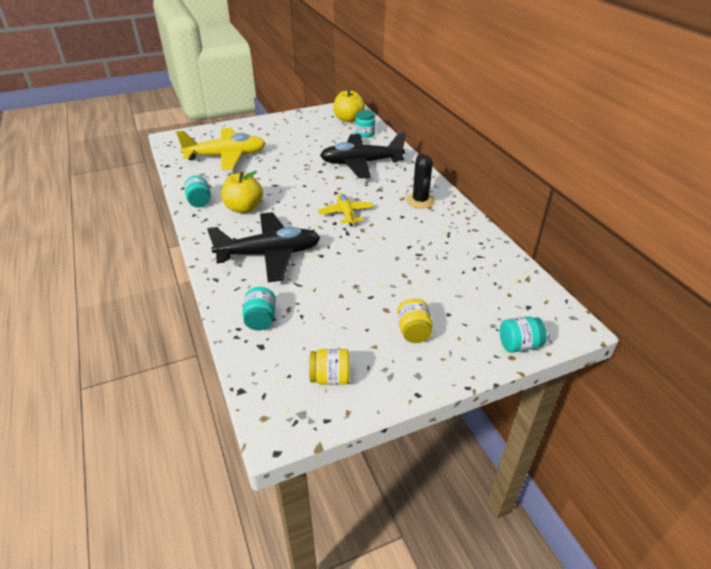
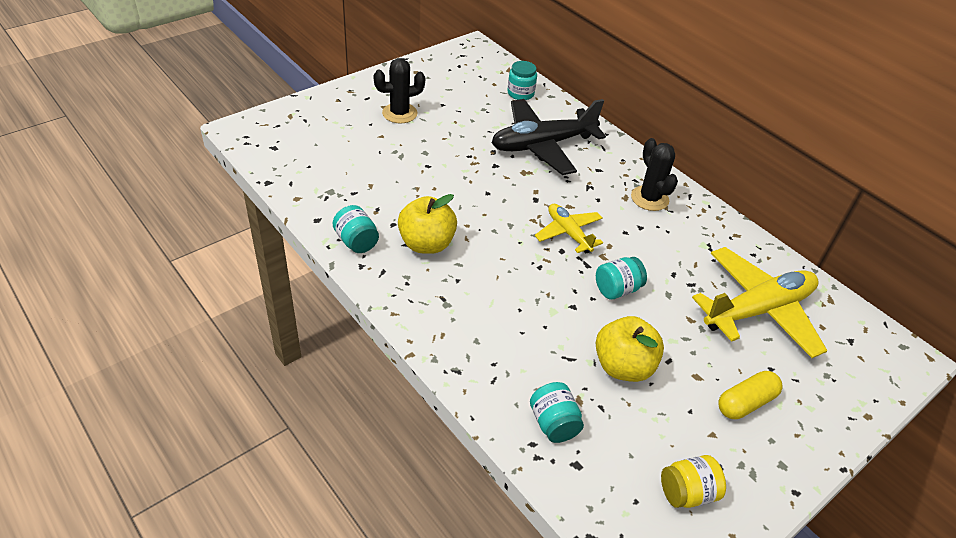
camera: 20 degrees left, 5 degrees up
yellow plane [176,128,266,170] -> yellow plane moved to [692,247,828,358]
black plane [207,212,320,282] -> none
yellow apple [333,89,365,123] -> yellow apple moved to [596,316,664,382]
yellow jar [397,298,433,343] -> yellow capsule [718,371,783,419]
turquoise jar [500,317,547,353] -> turquoise jar moved to [596,257,647,300]
none -> black cactus [373,58,425,124]

